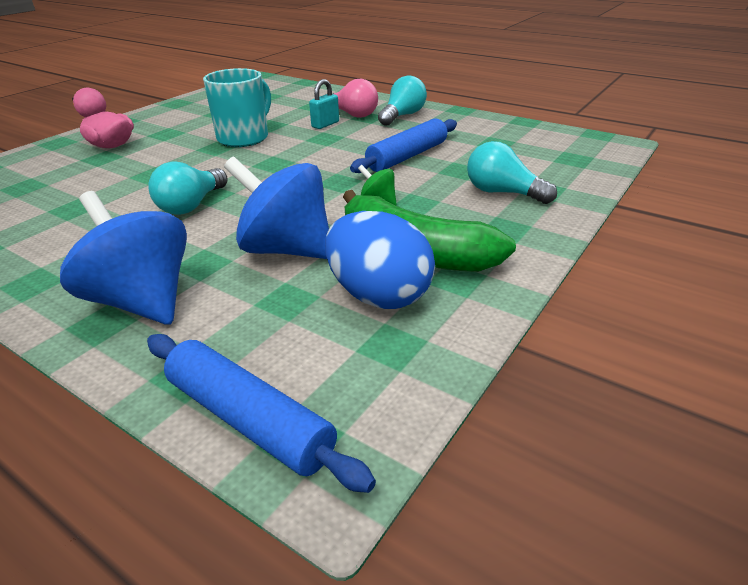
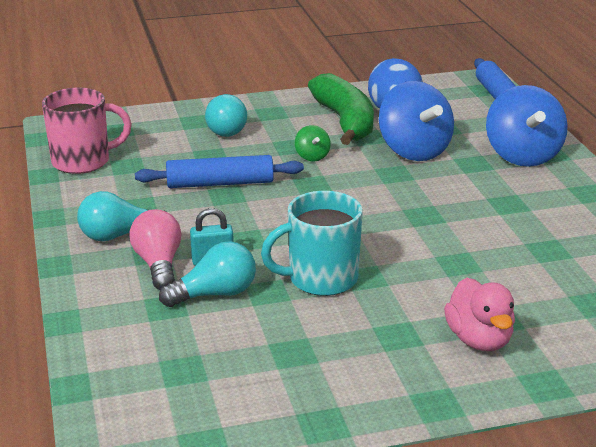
camera: 140 degrees left, 5 degrees down
turquoise light bulb [148,161,228,215] -> turquoise light bulb moved to [159,241,256,307]
none -> pink mug [42,88,132,174]

